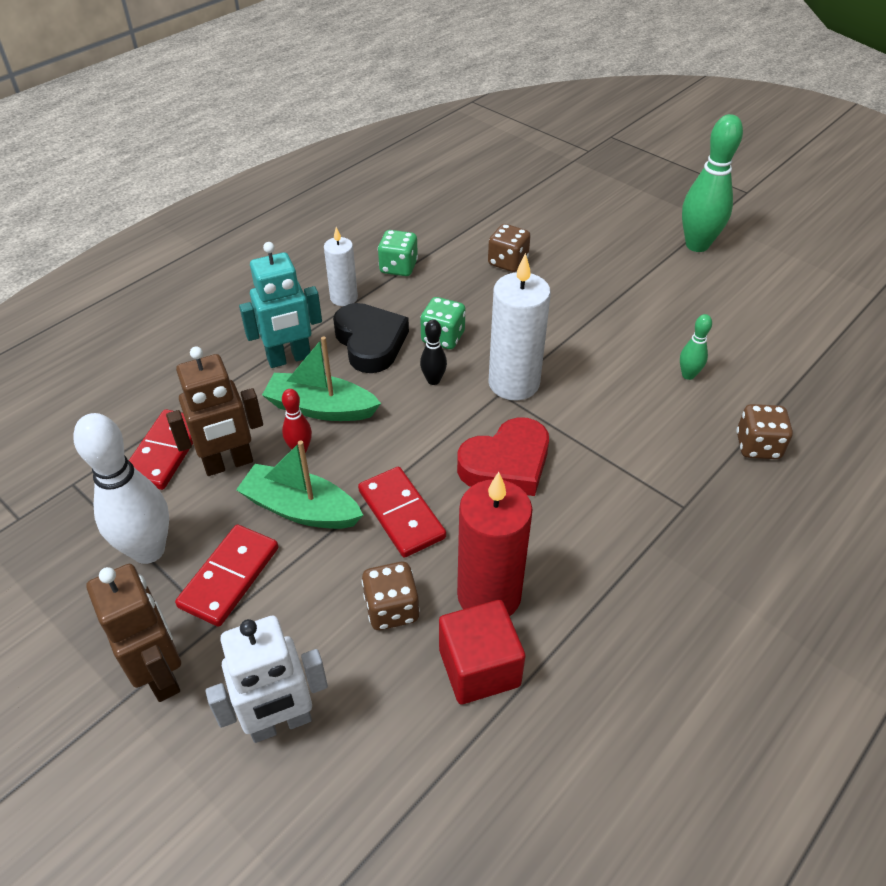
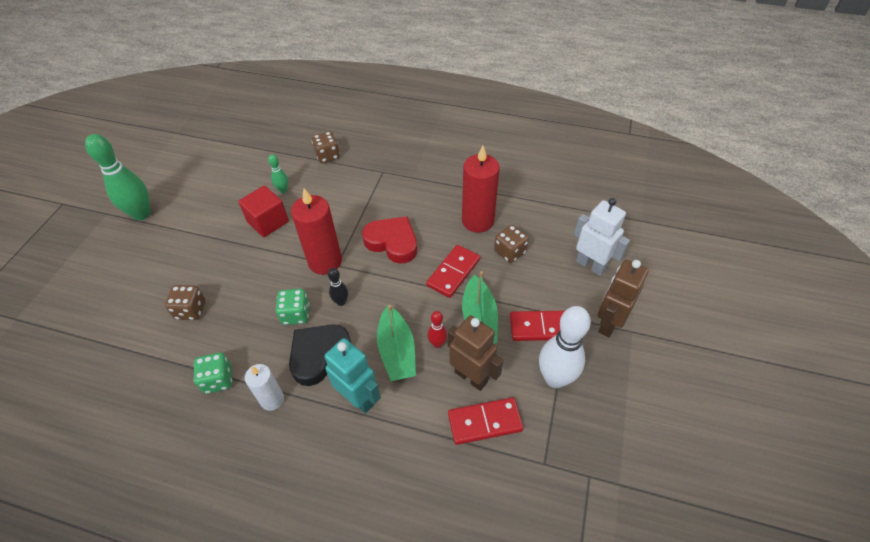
camera: 115 degrees left, 5 degrees up
red cube [439,600,526,704] -> red cube moved to [238,186,289,237]
white candle [488,253,551,400] -> red candle [291,188,342,275]

